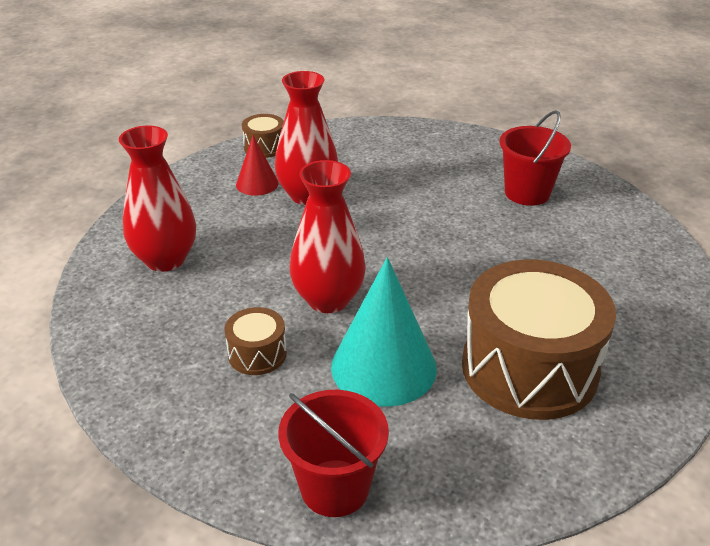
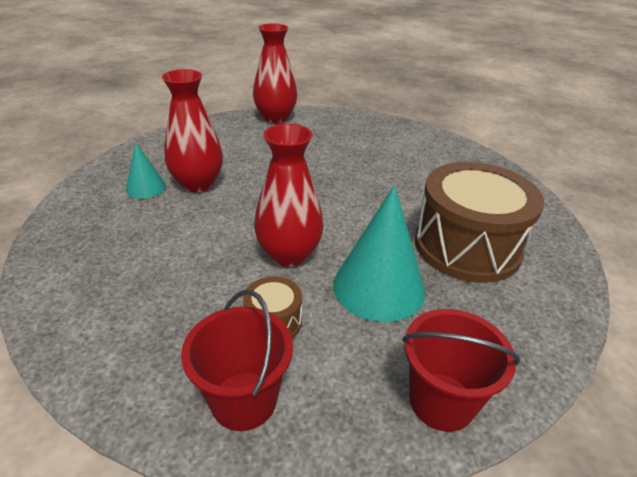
camera: 35 degrees left, 0 degrees up
red vase [119,125,196,272] -> red vase moved to [253,23,297,123]
red cone [236,135,279,196] -> turquoise cone [126,142,166,199]
brown drum [242,114,284,158] -> none
red bucket [499,110,571,206] -> red bucket moved to [181,290,293,431]

